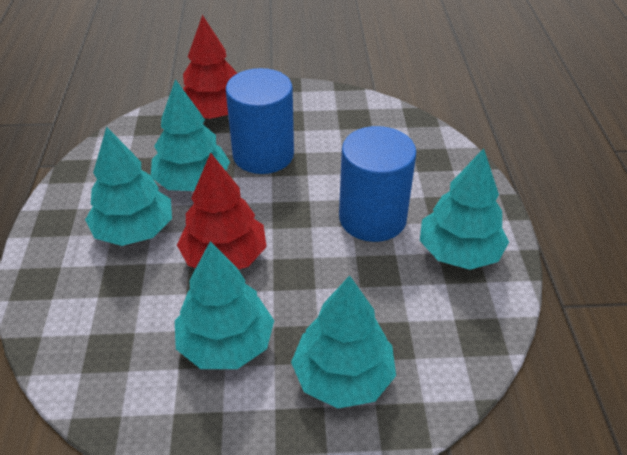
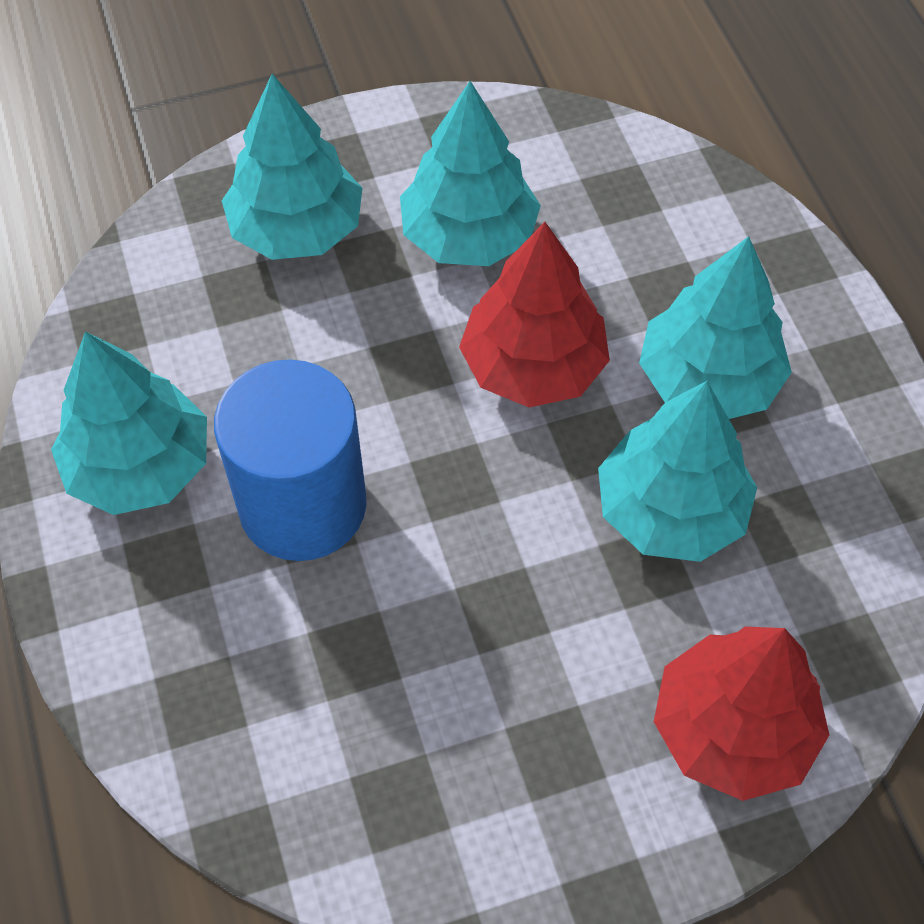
camera: 165 degrees right, 15 degrees up
blue cylinder [226,68,294,174] -> none

